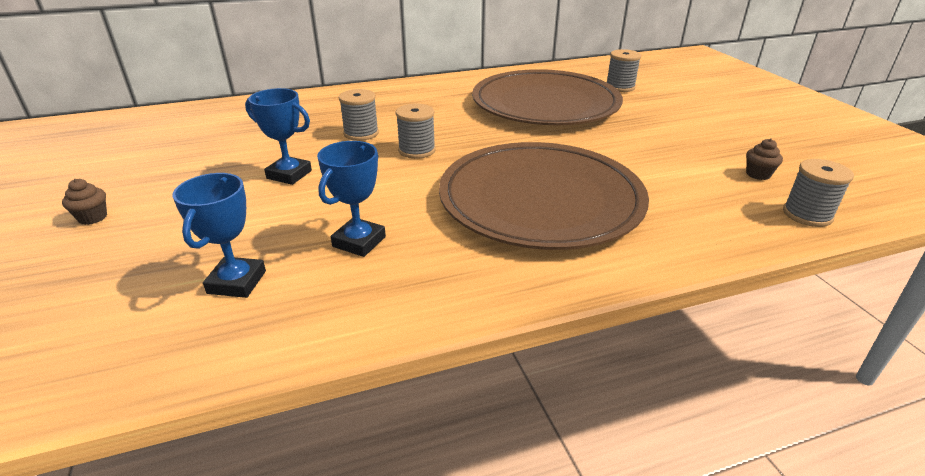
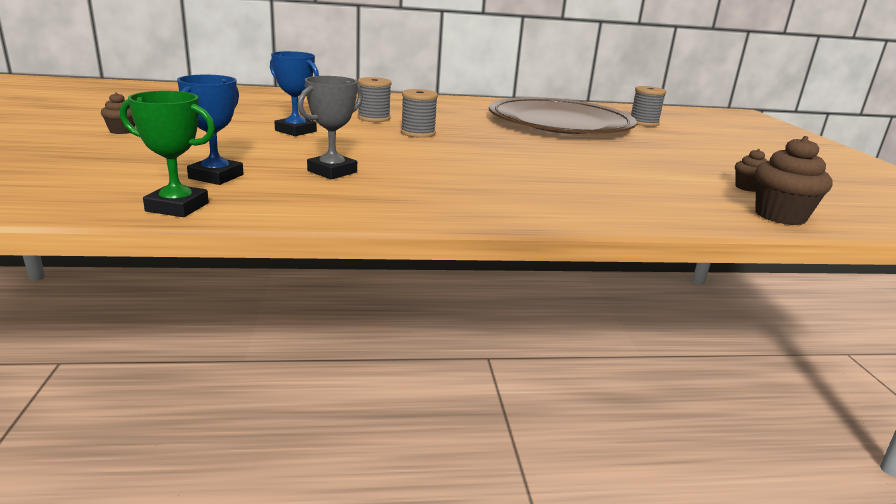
camera: 10 degrees right, 10 degrees down
blue trophy [317,141,386,257] -> grey trophy [298,76,363,179]
brown plate [439,142,649,250] -> none
grey spool [783,159,854,227] -> brown cupcake [755,136,833,225]
none -> green trophy [120,91,215,217]

